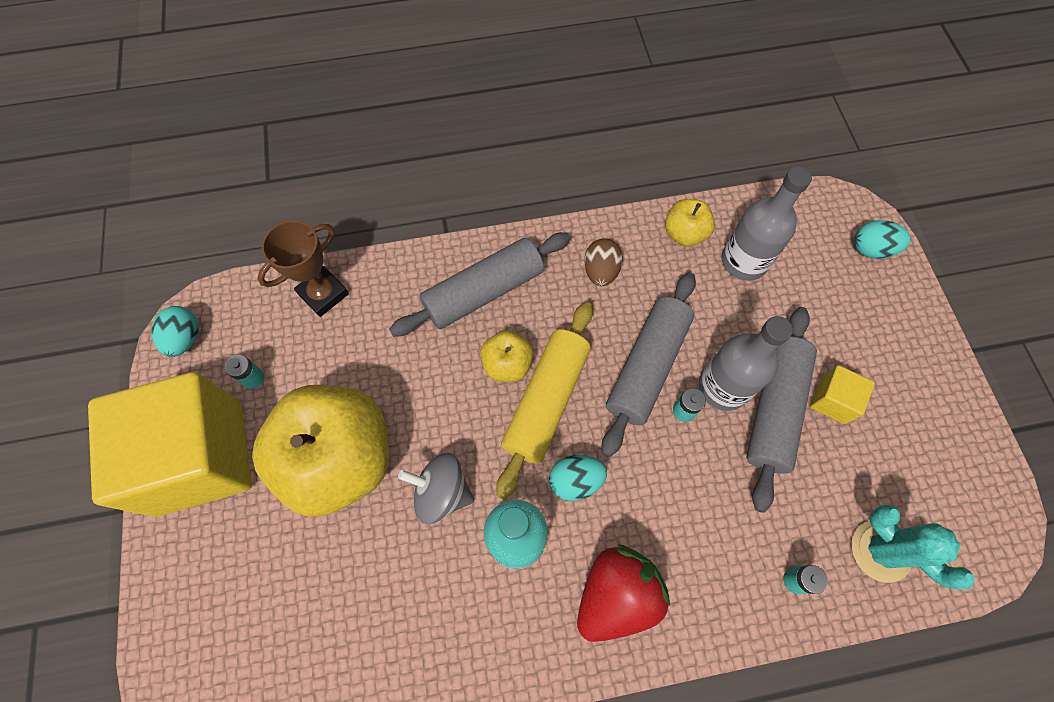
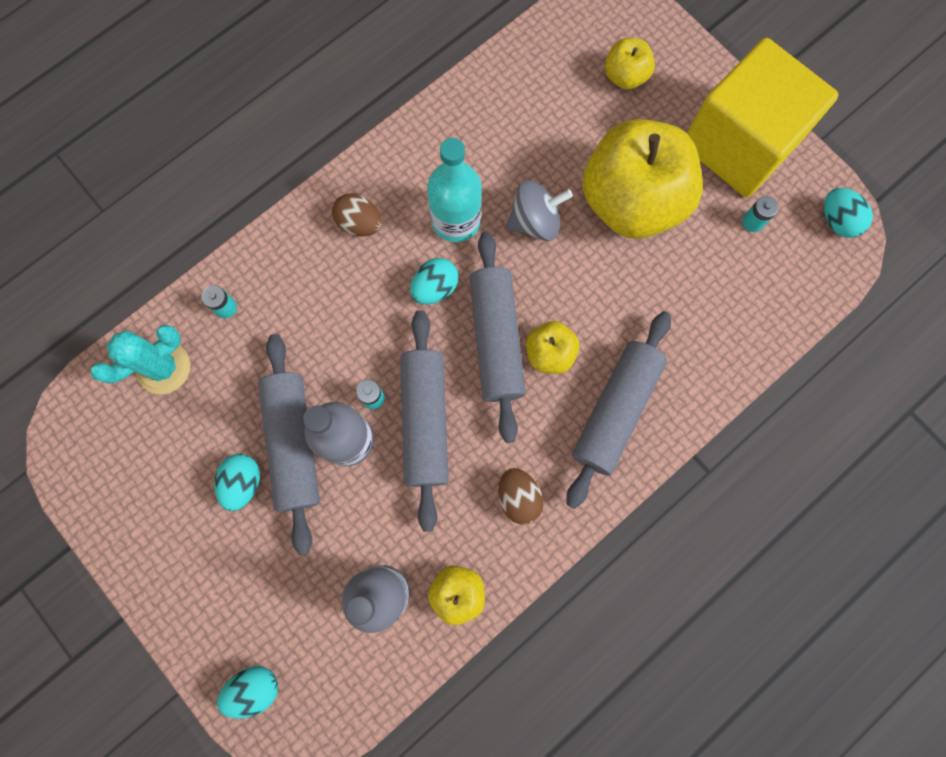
camera: 150 degrees right, 10 degrees up
brown trophy [258,220,349,317] -> none
yellow rolling pin [496,302,593,500] -> grey rolling pin [470,232,526,443]
red strawberry [577,544,670,642] -> brown egg [332,193,382,236]
yellow cube [810,365,875,424] -> turquoise egg [214,454,260,511]
turquoise cactus [851,505,975,589] -> turquoise cactus turned 60 degrees counterclockwise [91,325,190,394]
none -> yellow apple [605,38,655,90]

